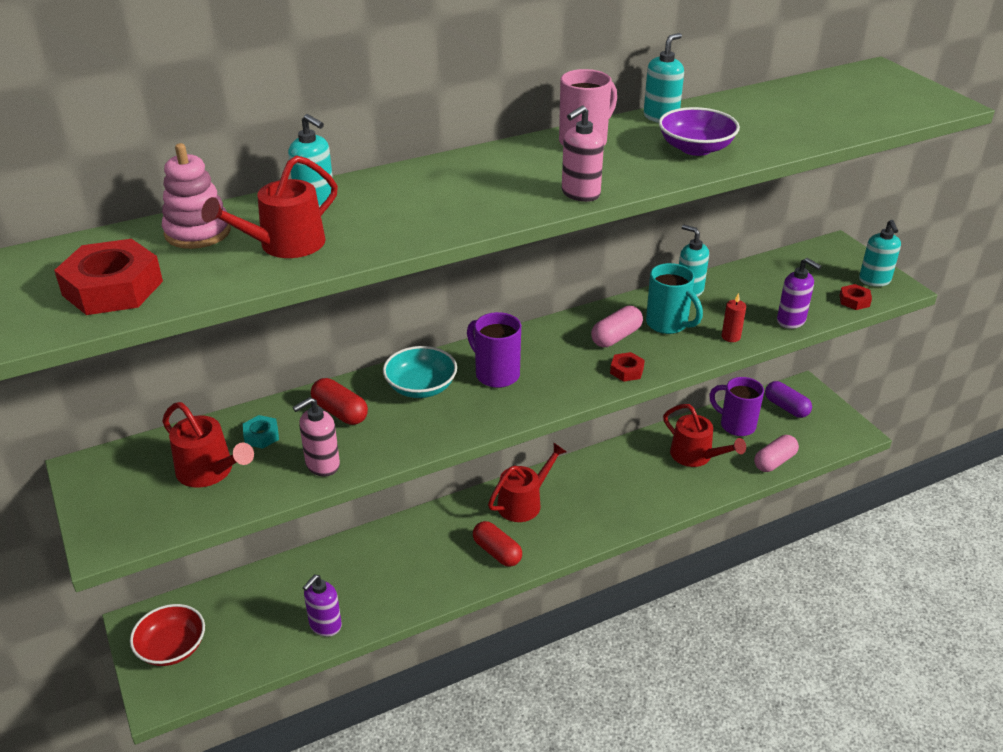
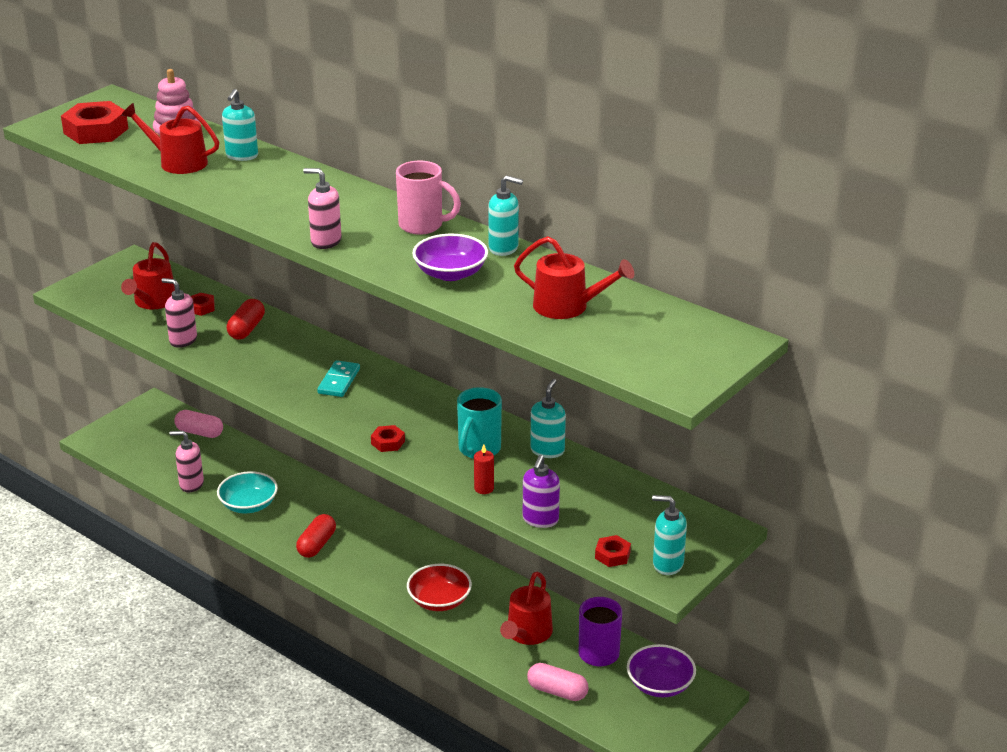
camera: 65 degrees right, 5 degrees down
red bowl [130,604,205,666] -> red bowl moved to [407,564,472,611]
turquoise nut [243,415,279,449] -> red nut [191,293,215,316]
purple soap dispenser [303,575,342,637] -> pink soap dispenser [170,431,204,492]
turquoise bowl [383,346,457,398] -> turquoise bowl moved to [217,471,278,513]
purple mug [467,312,521,388] -> turquoise domino [317,360,360,397]
red watering can [488,443,567,522] -> red watering can moved to [514,236,634,319]
pink capsule [591,306,643,347] -> pink capsule moved to [174,410,223,438]
purple capsule [765,381,812,418] -> purple bowl [627,644,696,697]
turquoise soap dispenser [859,220,901,287] -> turquoise soap dispenser turned 45 degrees clockwise [652,495,687,575]

